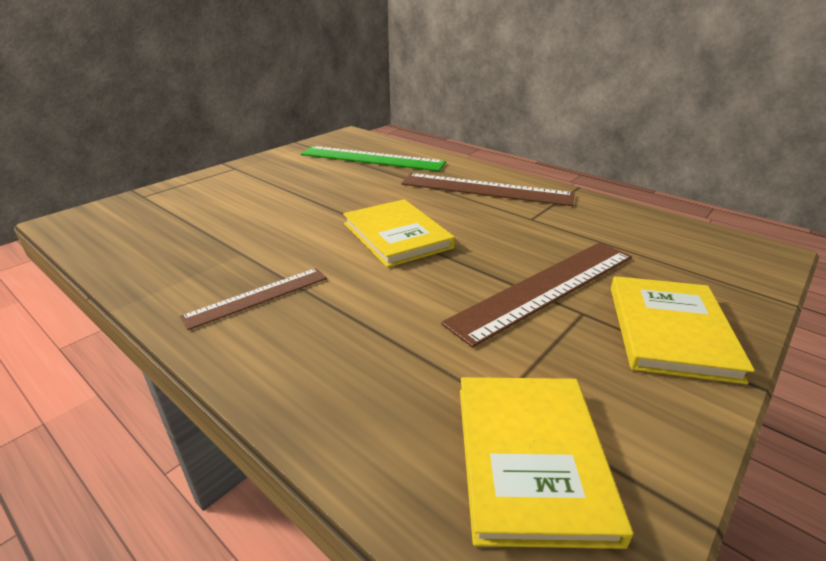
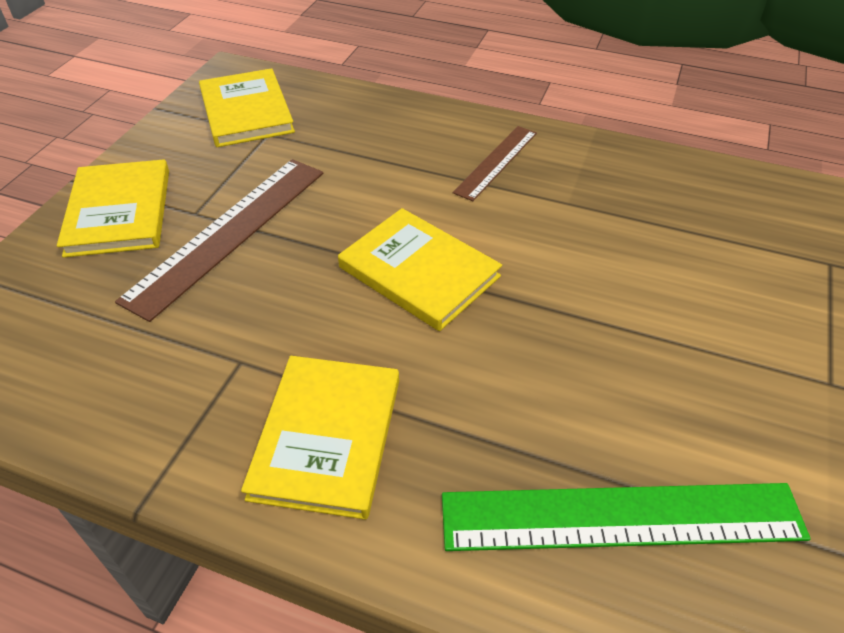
camera: 160 degrees right, 15 degrees up
brown ruler [401,173,575,206] -> yellow book [241,356,399,520]

